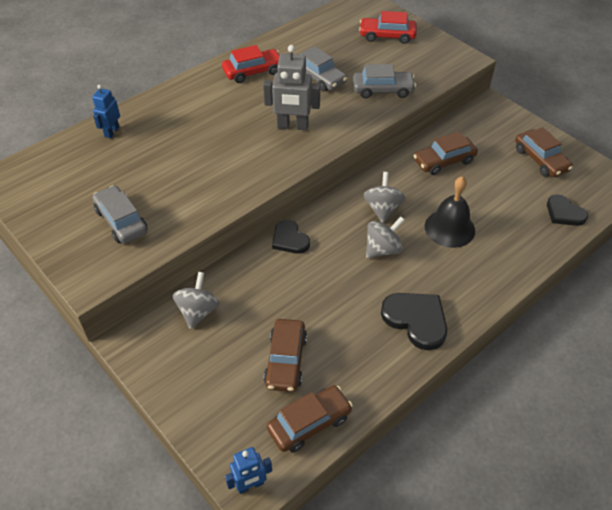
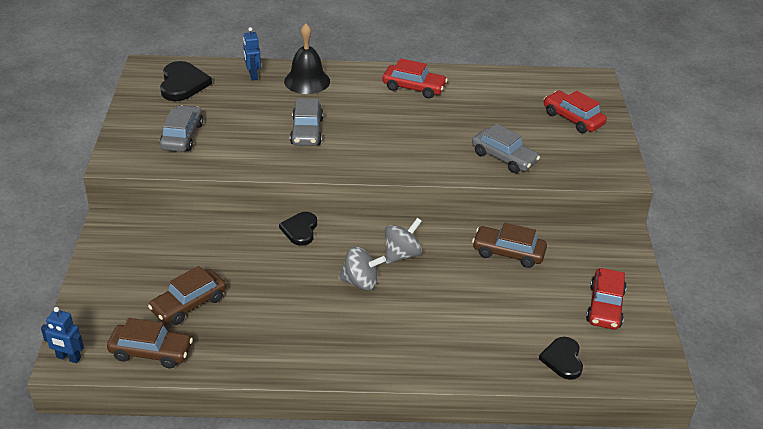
camera: 40 degrees right, 10 degrees down
blue robot [92,85,120,138] -> blue robot turned 75 degrees counterclockwise [243,27,261,80]
grey spinning top [173,272,220,329] -> none
grey robot [263,45,320,130] -> none
grey car [299,46,347,92] -> grey car moved to [290,98,323,146]
black heart [381,293,447,350] -> black heart moved to [160,61,212,101]
black bell [425,176,475,248] -> black bell moved to [284,23,330,94]
brown car [515,127,573,177] -> red car [586,268,627,330]

